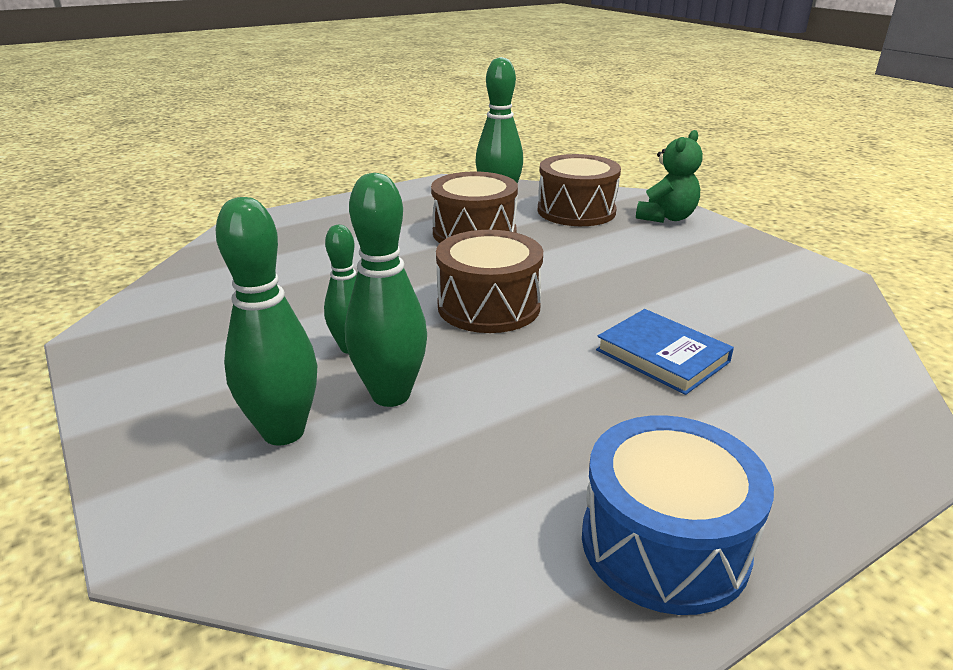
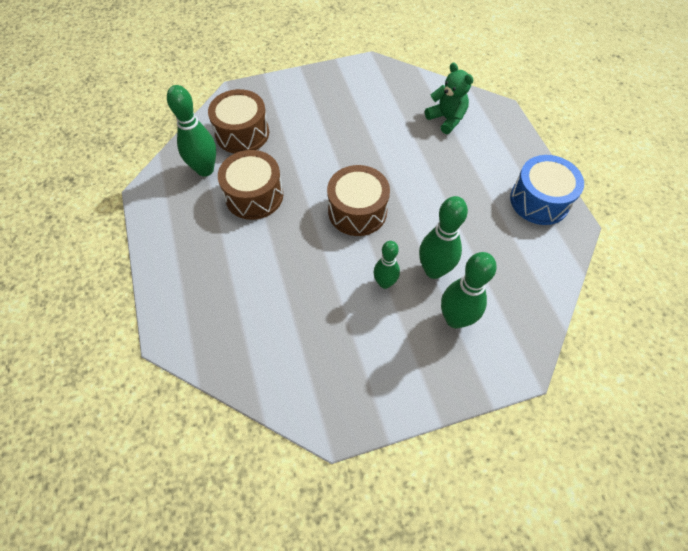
camera: 75 degrees left, 30 degrees up
blue book [596,309,734,395] -> none
green teddy bear [636,130,703,223] -> green teddy bear moved to [425,63,473,134]

